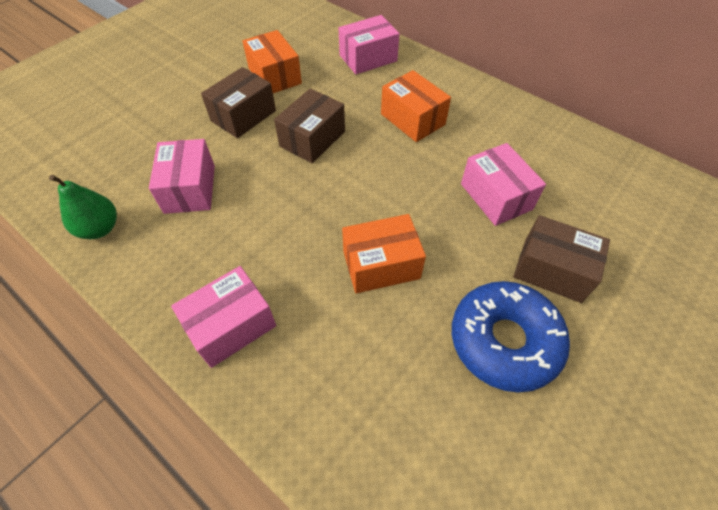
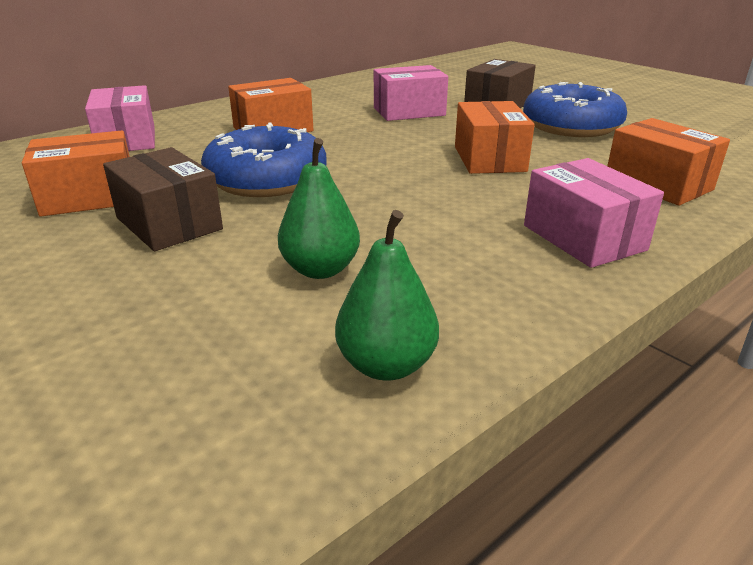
camera: 80 degrees left, 25 degrees down
pink box [149,139,215,214] -> green pear [278,138,360,279]
brown box [274,89,345,163] -> blue donut [201,122,327,197]
none -> orange box [607,118,730,206]

